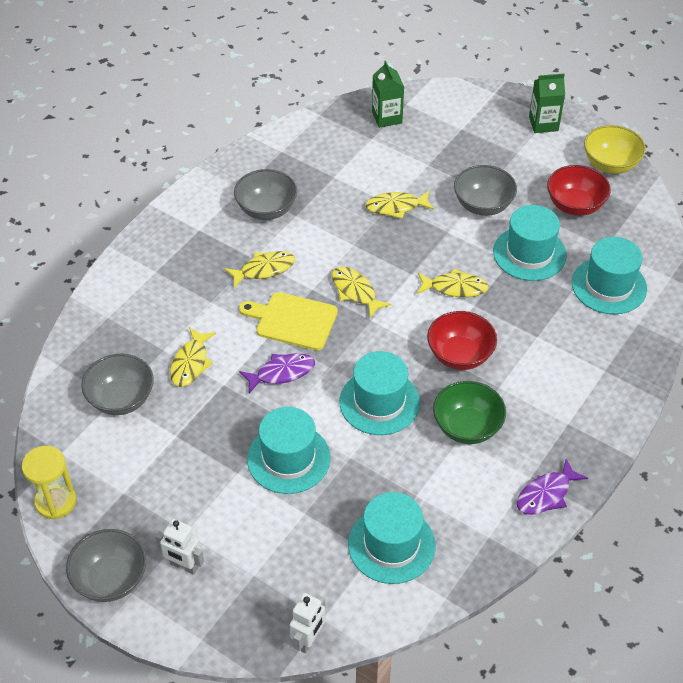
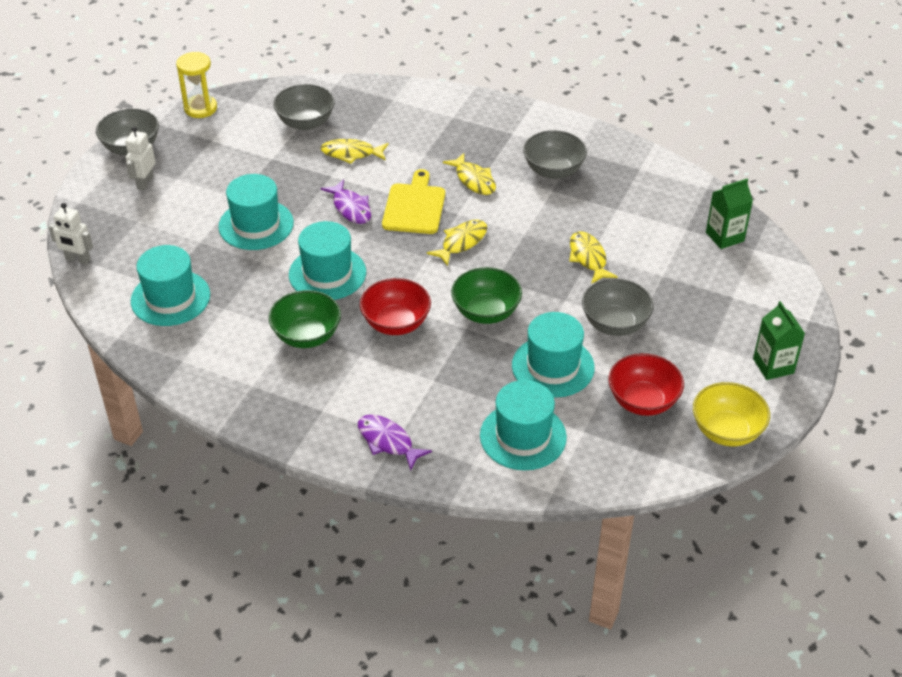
camera: 80 degrees right, 5 degrees down
yellow fish [417,269,489,297] -> green bowl [451,267,522,324]
purple fish [517,459,588,515] -> purple fish moved to [358,415,432,471]

